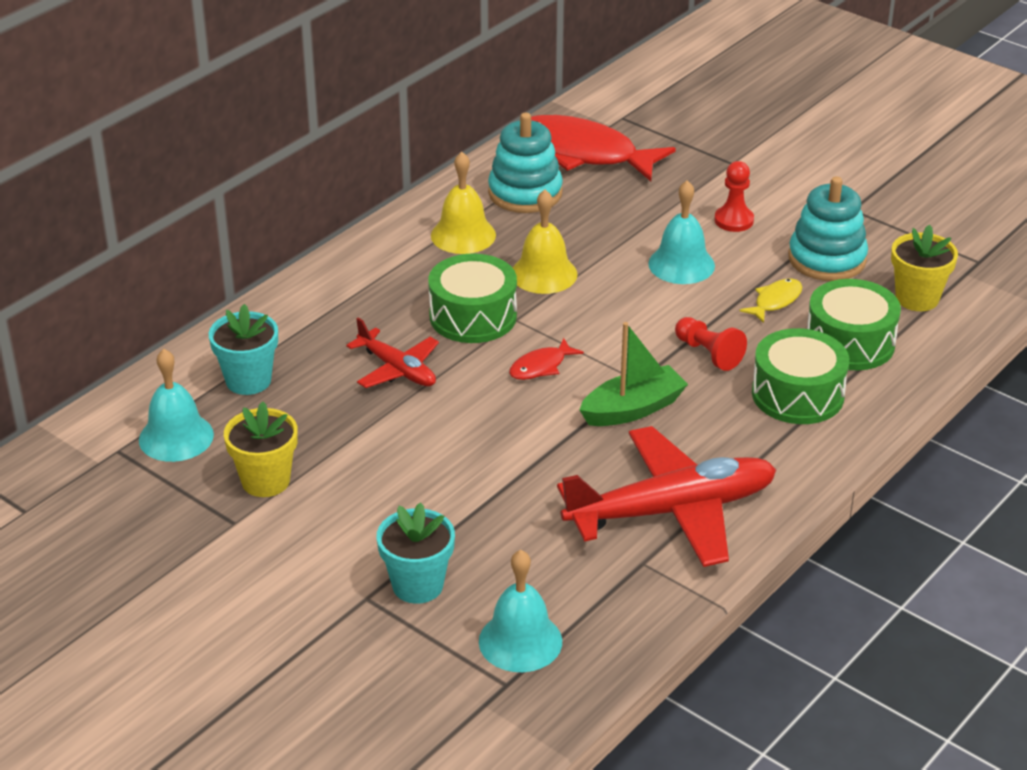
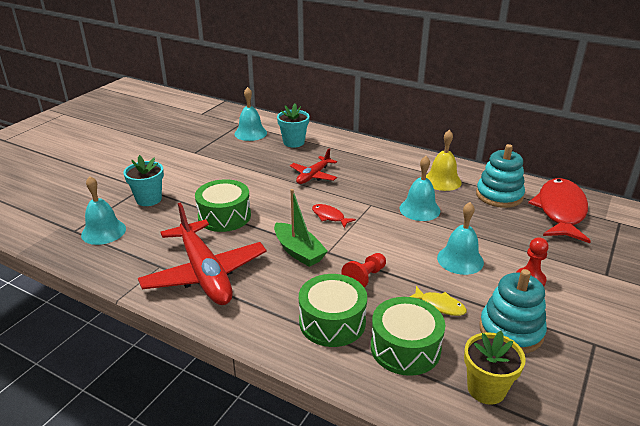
camera: 80 degrees right, 5 degrees down
yellow flower pot [224,402,298,497] -> none
green drum [428,254,517,343] -> green drum moved to [195,179,251,232]
yellow bell [513,190,577,294] -> turquoise bell [399,156,440,221]

